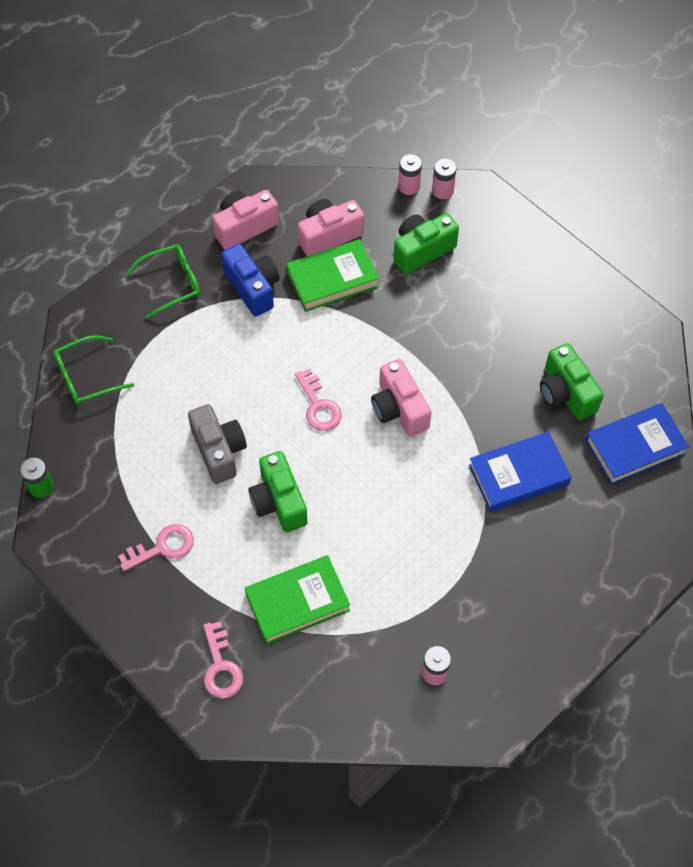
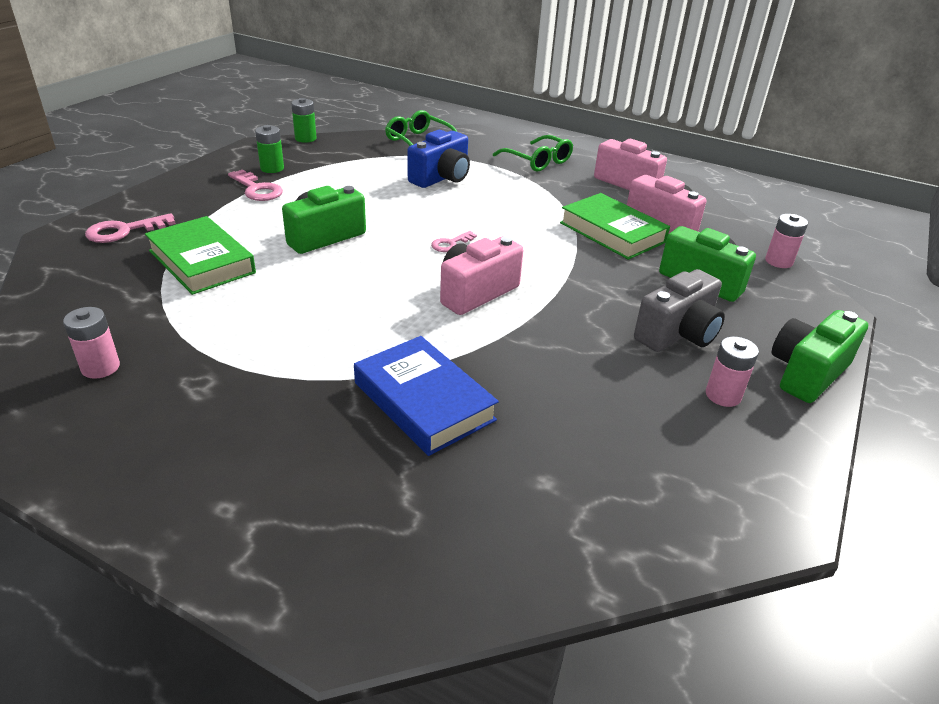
camera: 70 degrees right, 25 degrees down
grey camera [188,404,247,484] -> grey camera moved to [634,269,725,352]
blue camera [221,244,280,317] -> blue camera moved to [407,130,470,188]
pink key [295,368,342,431] -> pink key [431,231,477,252], size x0.63
pink battery [432,158,456,199] -> pink battery moved to [706,337,759,407]
green camera [540,343,604,420] -> green camera moved to [772,310,868,403]
blue book [585,403,689,485] -> none
none -> green battery [255,125,284,173]

